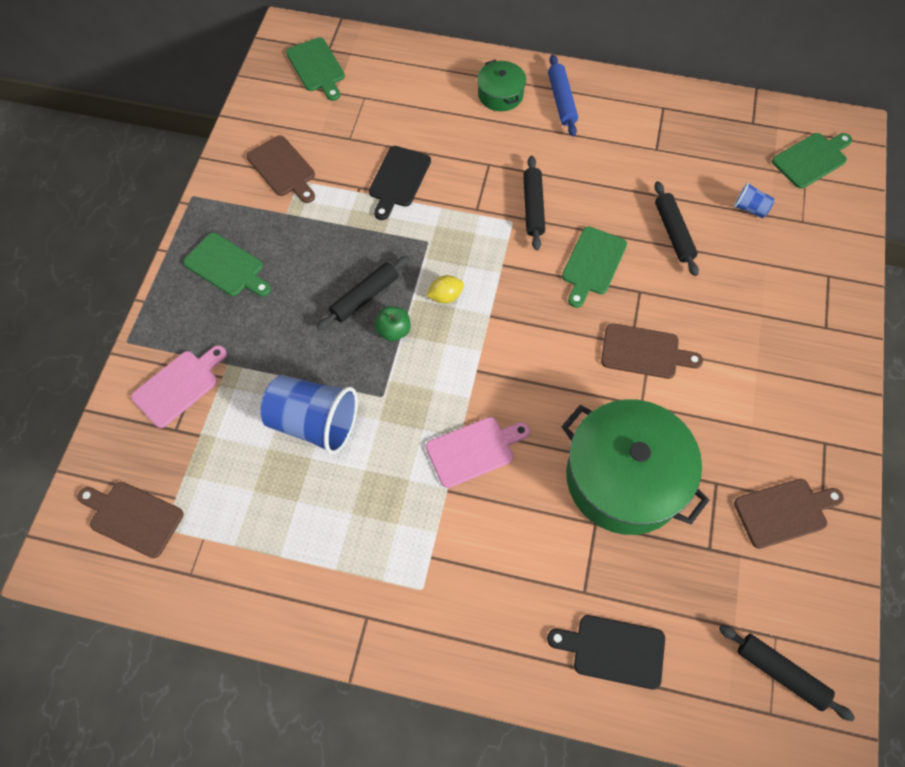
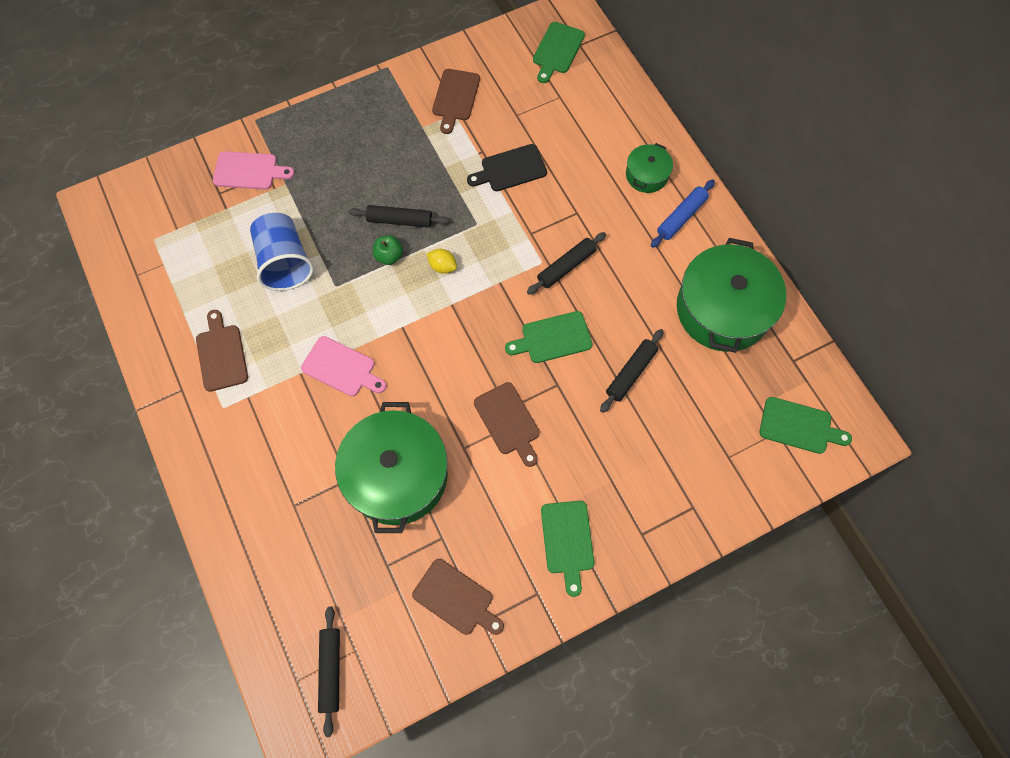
camera: 50 degrees right, 5 degrees up
brown cutting board [77,482,184,558] -> brown cutting board moved to [196,310,248,392]
green cutting board [183,233,271,296] -> green cutting board moved to [541,501,594,597]
black cutting board [547,615,665,689] -> none
blue cup [733,182,774,218] -> none
none -> green pot [677,238,786,353]

